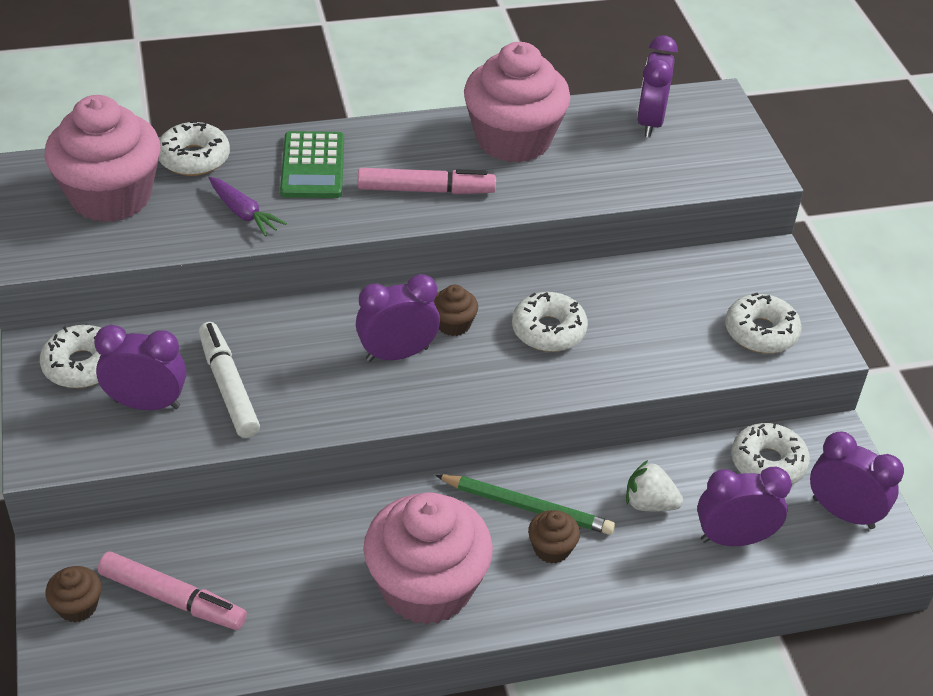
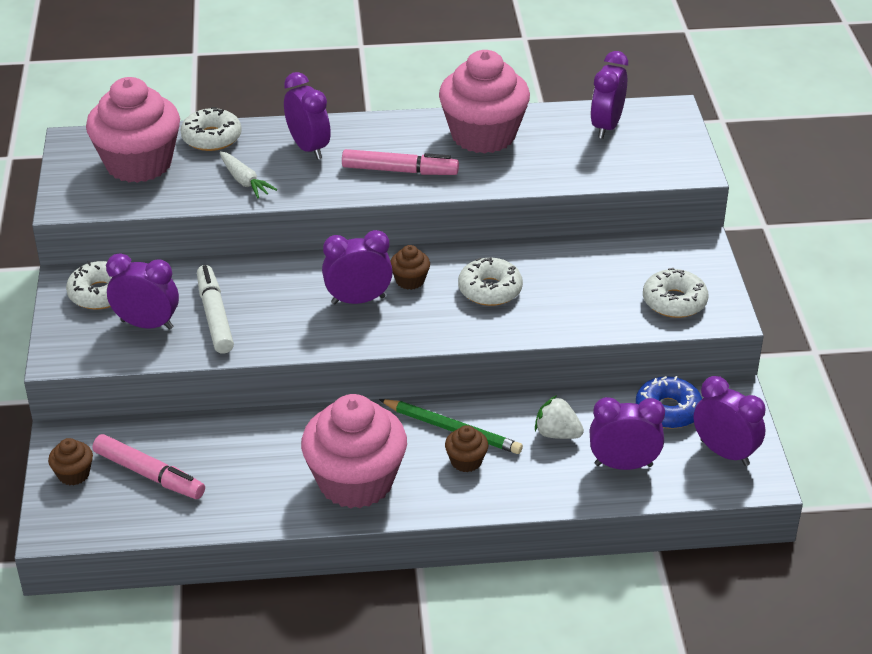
camera: 10 degrees right, 5 degrees down
purple carrot [209,177,287,237] -> white carrot [220,151,277,198]
green calculator [280,131,344,198] -> purple clock [284,72,331,160]
white donut [731,422,810,485] -> blue donut [636,376,702,429]

